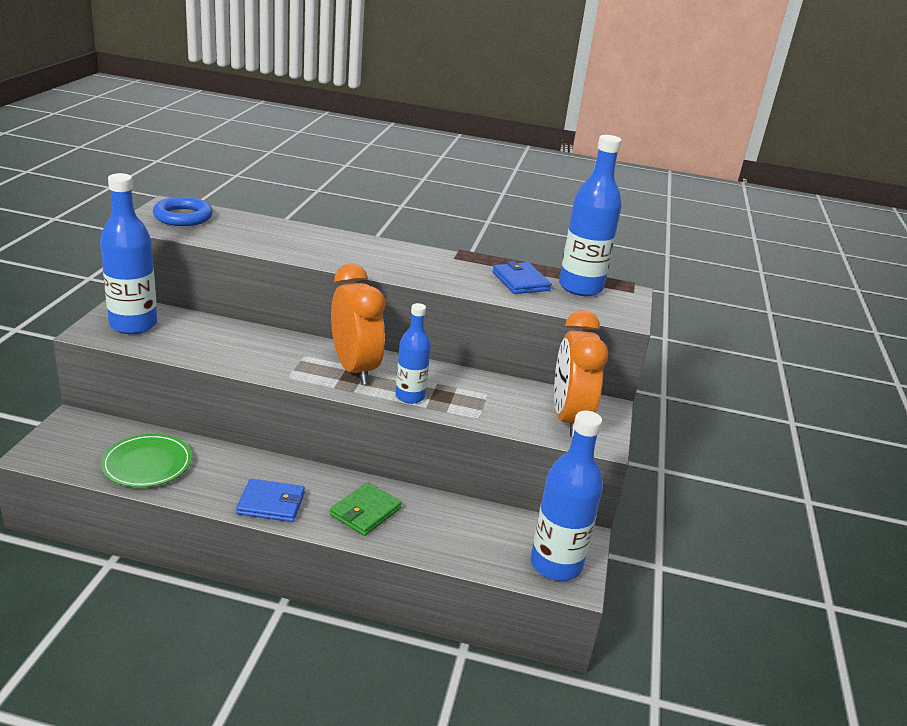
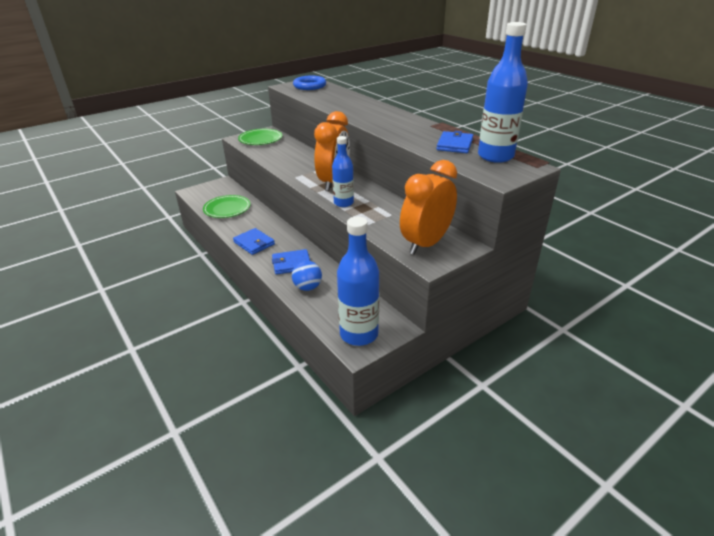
camera: 45 degrees right, 5 degrees up
blue bottle [100,173,157,334] -> green plate [238,129,282,145]
green wallet [330,482,402,536] -> blue wallet [272,249,310,275]
none -> blue ball [292,261,322,291]

